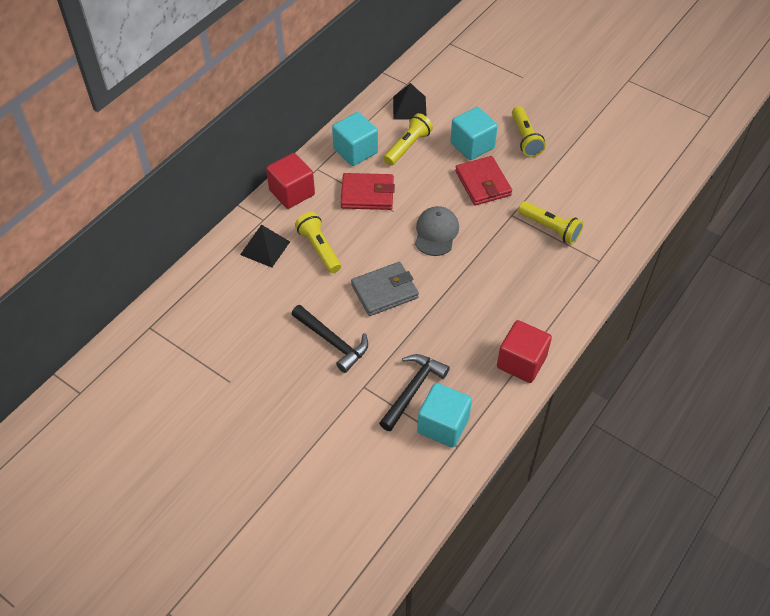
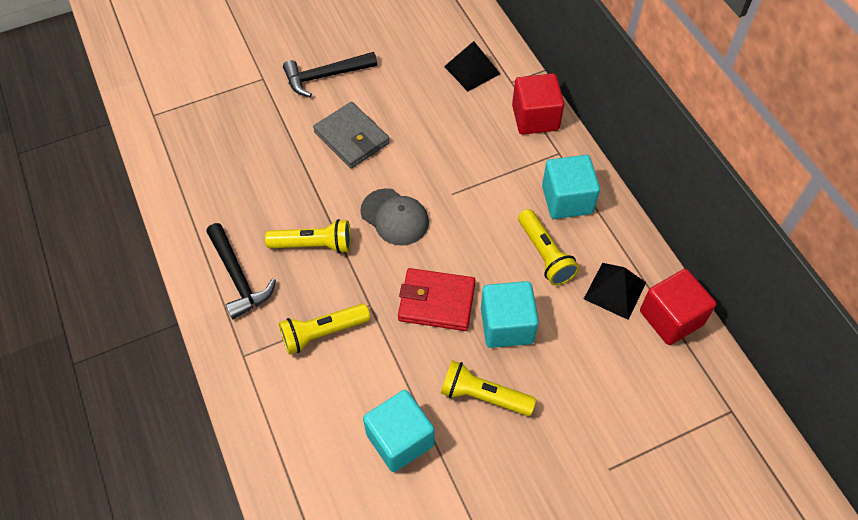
camera: 120 degrees right, 5 degrees up
yellow flashlight [295,212,341,273] -> yellow flashlight moved to [265,219,351,254]
red wallet [341,173,395,210] -> none
grey wallet [351,262,419,316] -> grey wallet turned 45 degrees counterclockwise [313,102,390,168]
black hammer [379,354,450,431] -> black hammer moved to [206,223,276,319]
turquoise cube [417,383,472,448] -> turquoise cube moved to [363,390,435,472]
red cube [497,320,552,383] -> red cube moved to [640,269,716,345]

